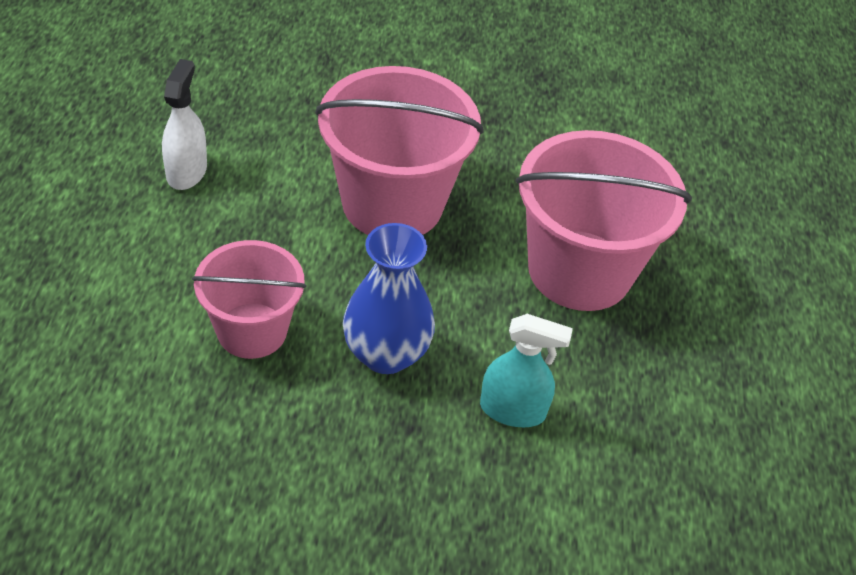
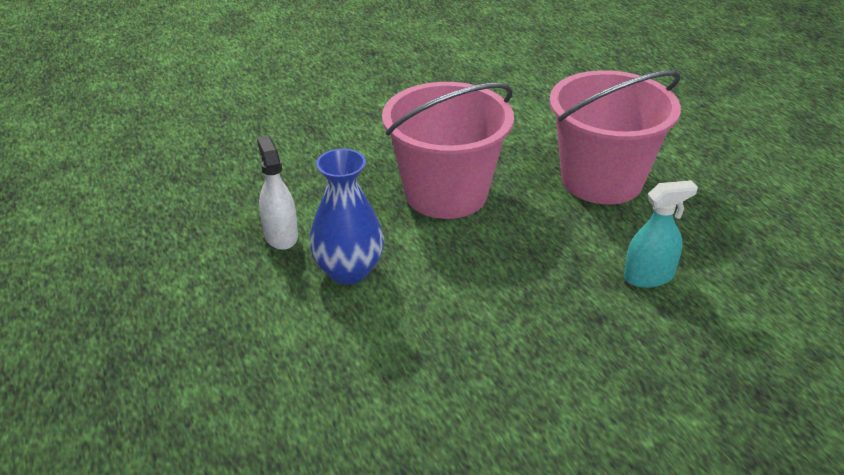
camera: 25 degrees left, 10 degrees down
pink bucket [192,240,306,359] -> none
blue vase [343,223,435,374] -> blue vase moved to [309,149,384,284]

